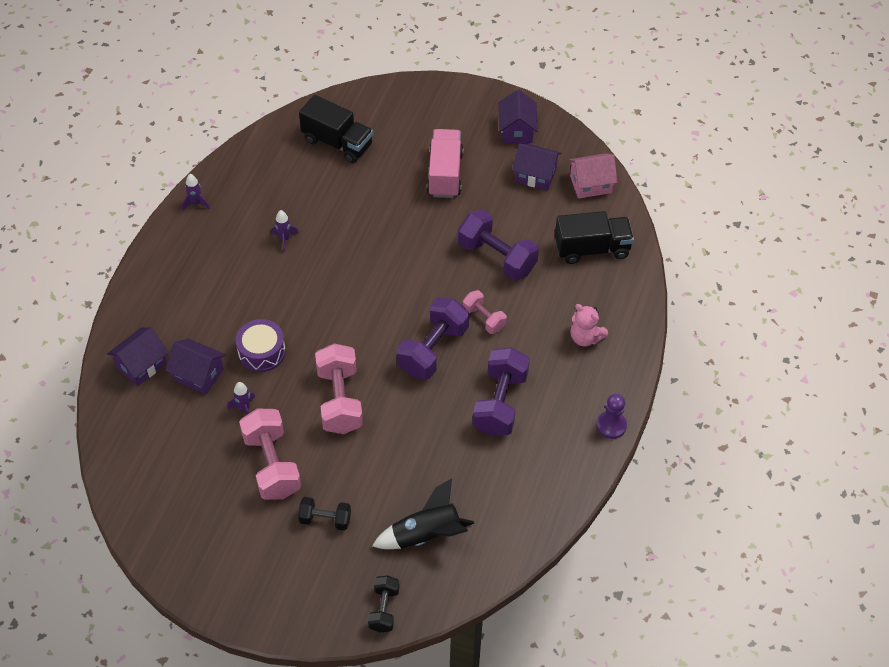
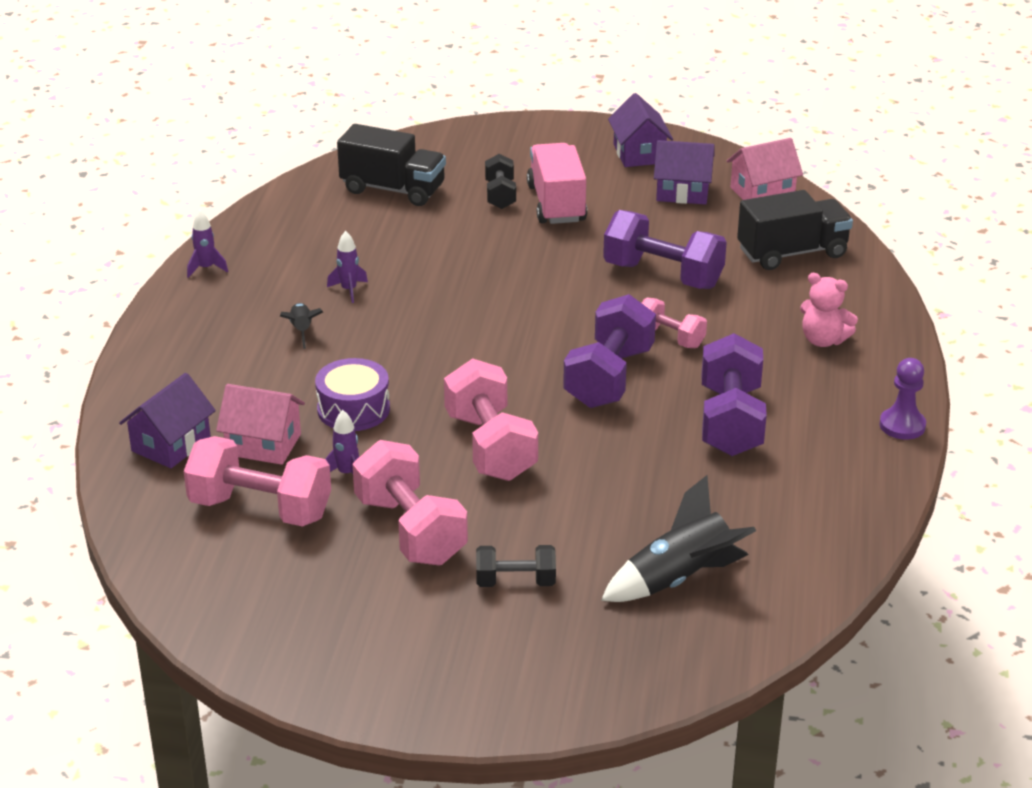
camera: 10 degrees left, 20 degrees down
purple house [165,338,226,394] -> pink house [216,384,305,465]
black dumbbell [368,575,400,632] -> black dumbbell moved to [485,154,516,209]
none -> pink dumbbell [184,436,331,527]
none -> black rocket [280,303,323,349]

